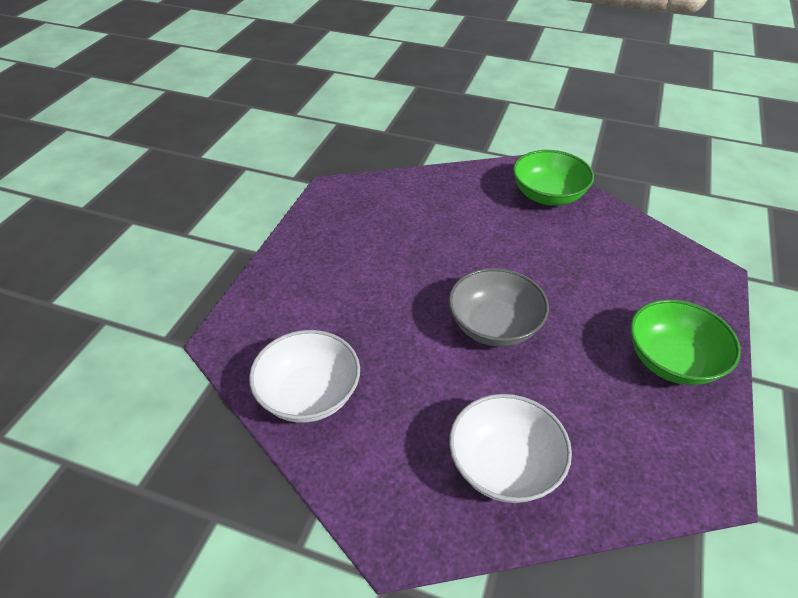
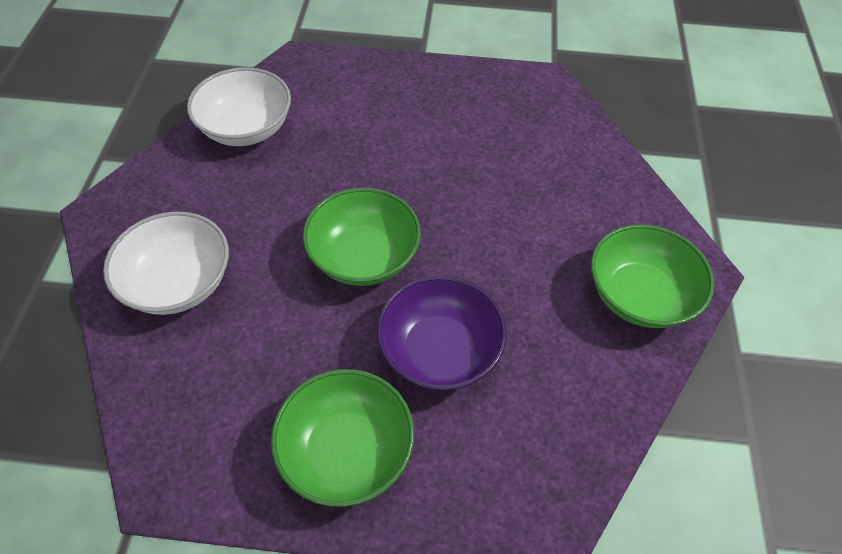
camera: 75 degrees right, 10 degrees up
grey bowl [449,268,549,347] -> green bowl [303,188,421,286]
none -> purple bowl [377,276,506,390]

